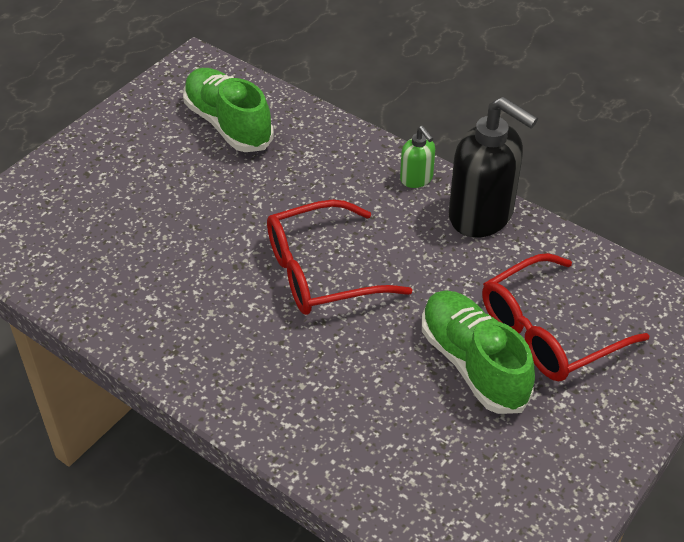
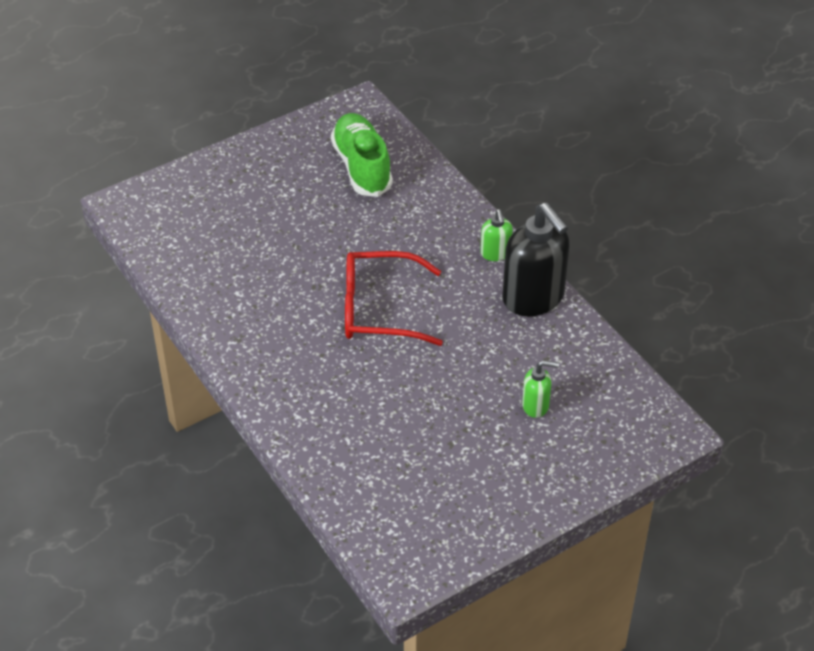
camera: 20 degrees right, 0 degrees up
green shoe [422,291,535,414] -> none
red glasses [482,253,650,381] -> green soap dispenser [522,360,559,418]

